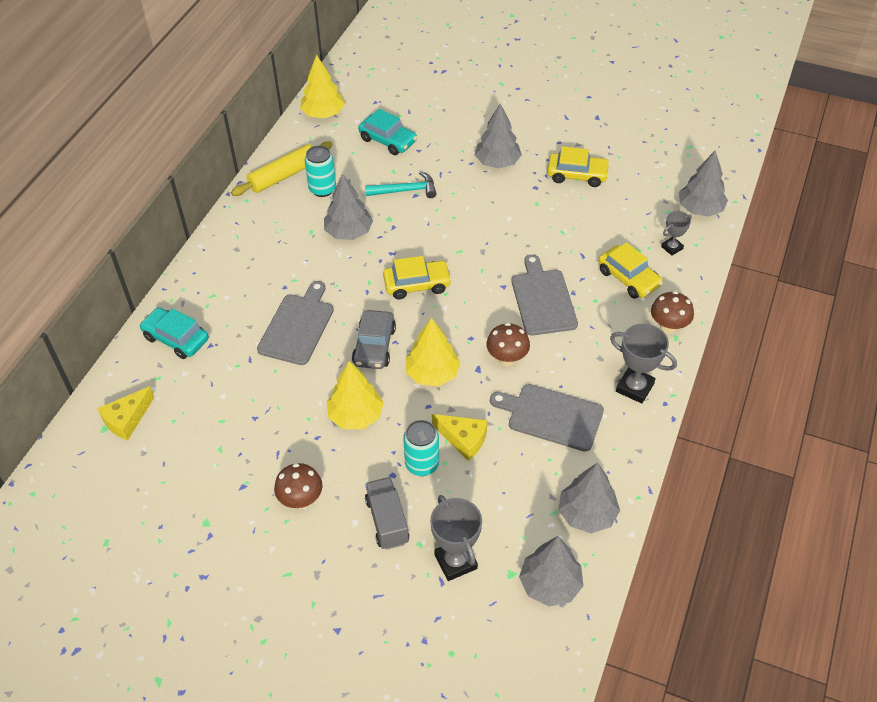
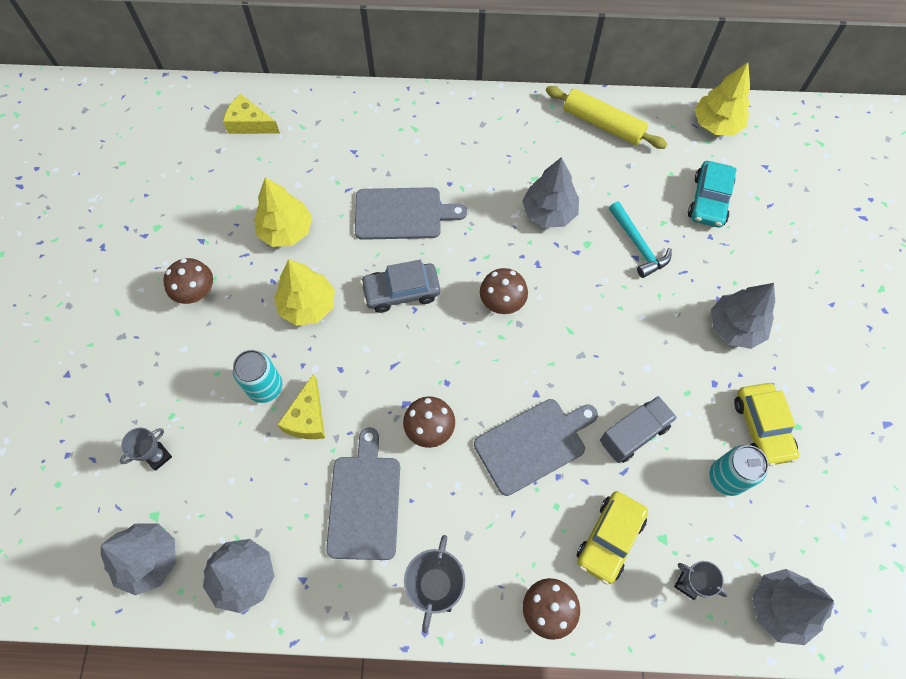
camera: 70 degrees right, 15 degrees up
turquoise car [139,307,209,359] -> none
turquoise can [305,145,336,197] -> turquoise can moved to [709,445,769,496]
grey truck [365,477,410,550] -> grey truck moved to [600,396,677,463]
yellow car [383,256,452,299] -> brown mushroom [480,268,528,314]
yellow tree [406,318,460,386] -> yellow tree moved to [254,177,312,247]
grey trophy [430,495,482,581] -> grey trophy [120,428,172,471], size x0.60

